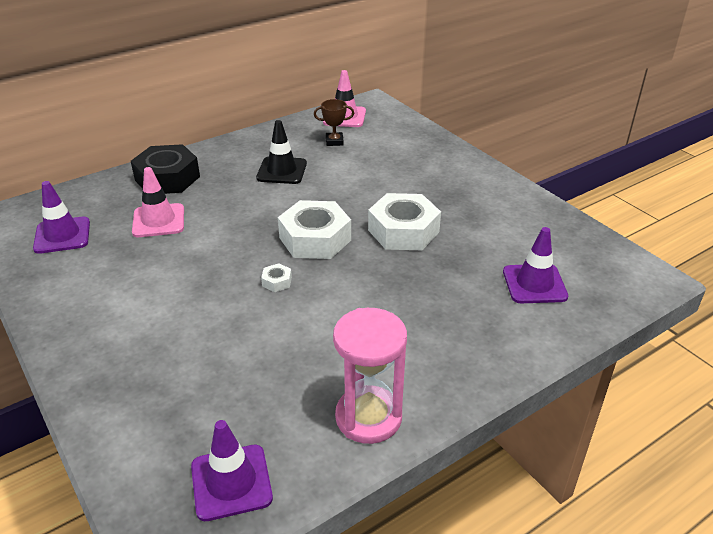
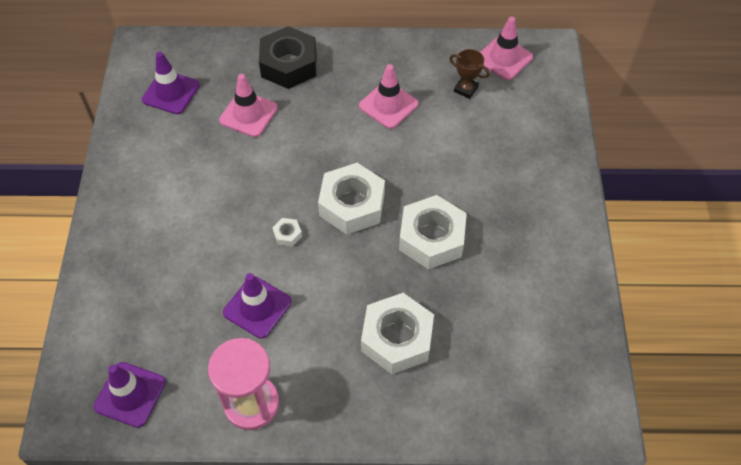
camera: 35 degrees right, 20 degrees up
black traffic cone [256,120,307,184] -> pink traffic cone [359,64,418,129]
purple traffic cone [503,227,568,303] -> purple traffic cone moved to [223,273,292,339]
none -> white nut [361,293,434,374]

